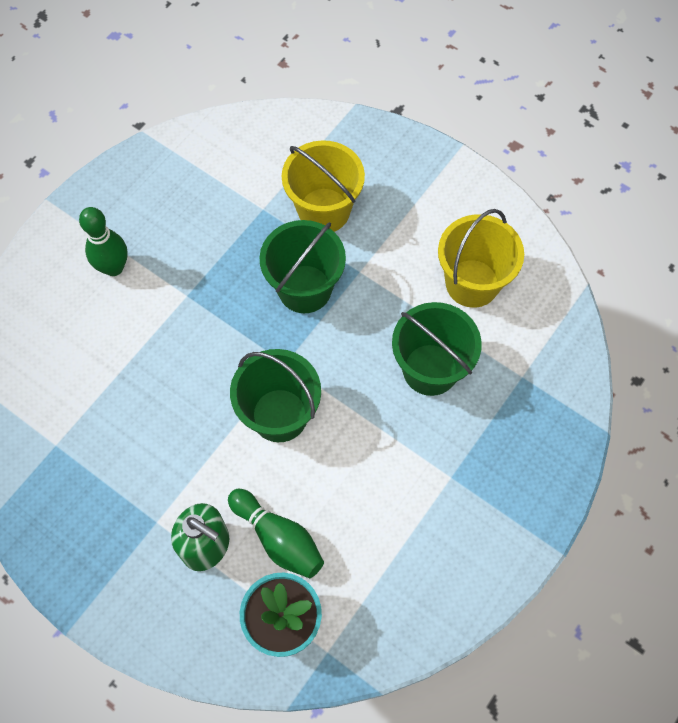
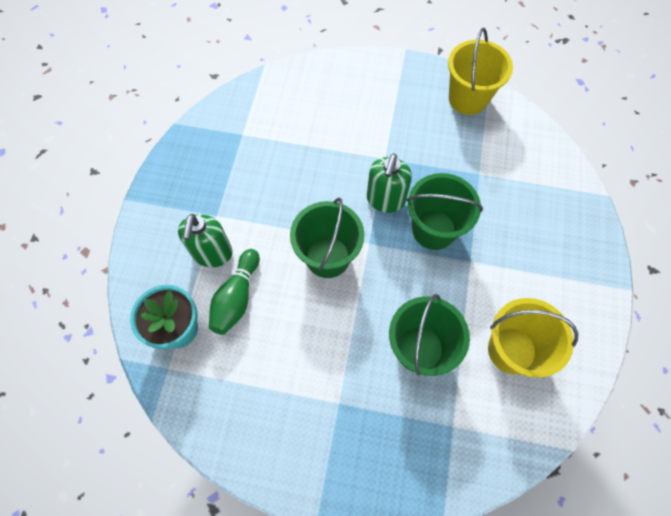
camera: 65 degrees right, 0 degrees up
green bowling pin [79,207,128,276] -> none
yellow bucket [282,140,365,232] -> yellow bucket moved to [448,28,513,115]
none -> green soap dispenser [367,154,412,213]

